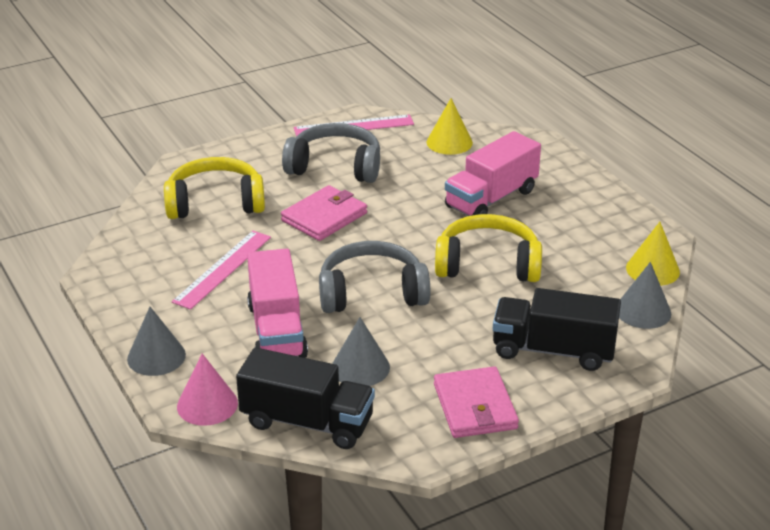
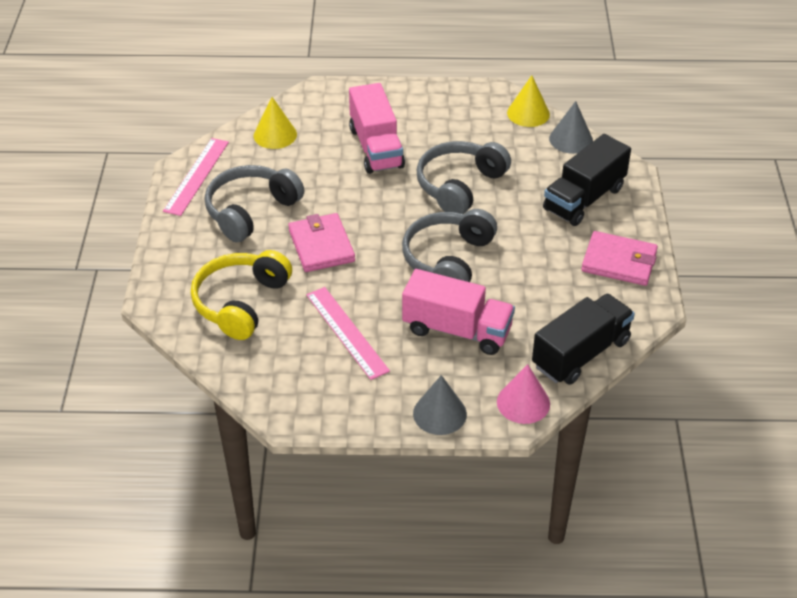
camera: 60 degrees left, 10 degrees up
grey cone [332,317,390,386] -> none
yellow headphones [435,214,542,282] -> grey headphones [417,141,511,214]

